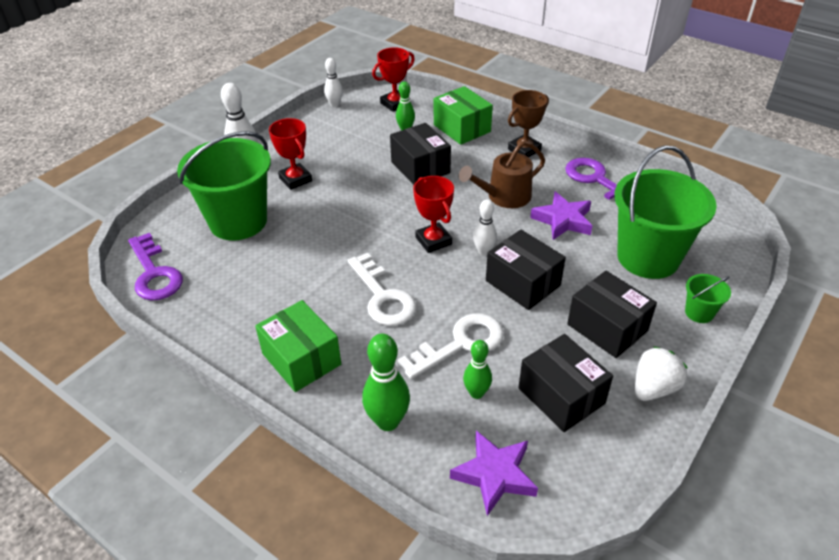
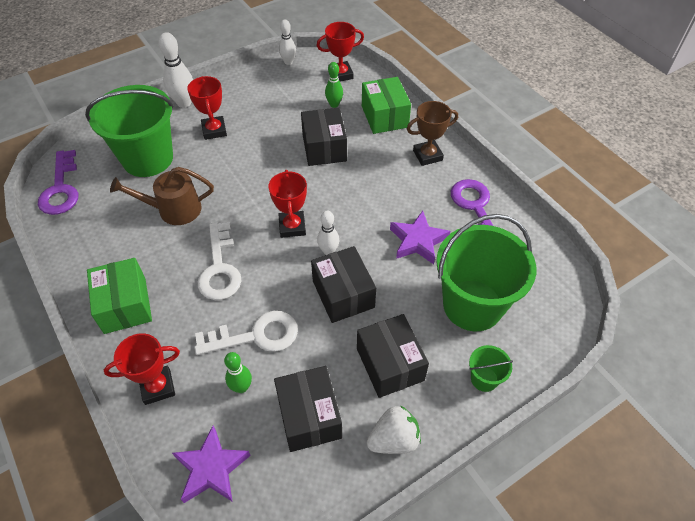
camera: 20 degrees right, 10 degrees up
green bowling pin [362,334,410,431] -> red trophy [104,333,180,405]
brown watering can [459,141,545,208] -> brown watering can moved to [110,167,214,225]

